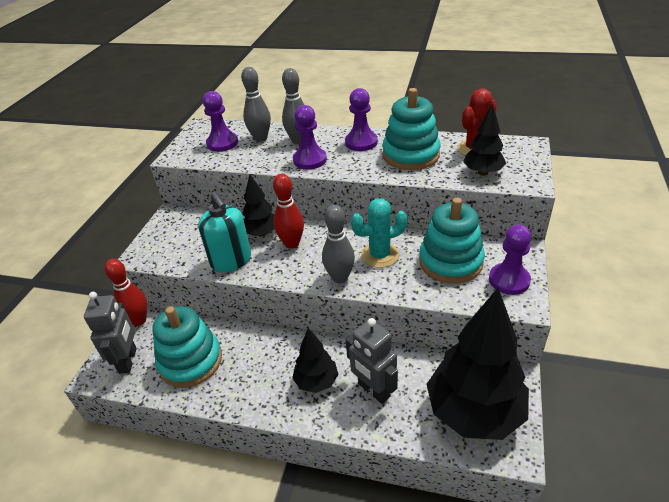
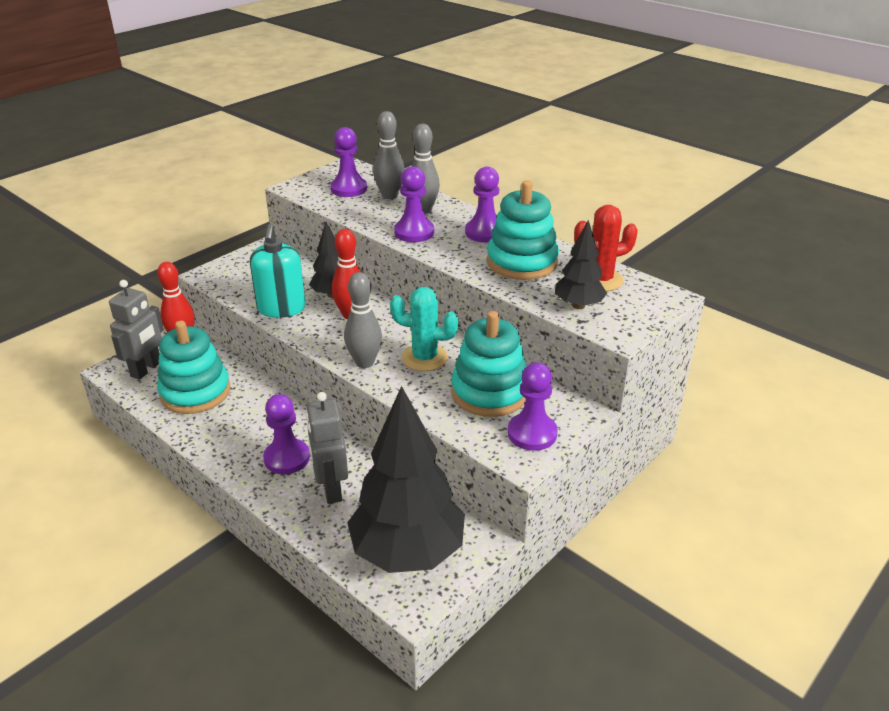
camera: 25 degrees right, 5 degrees down
black tree [292,328,339,393] -> purple pawn [263,394,310,474]

